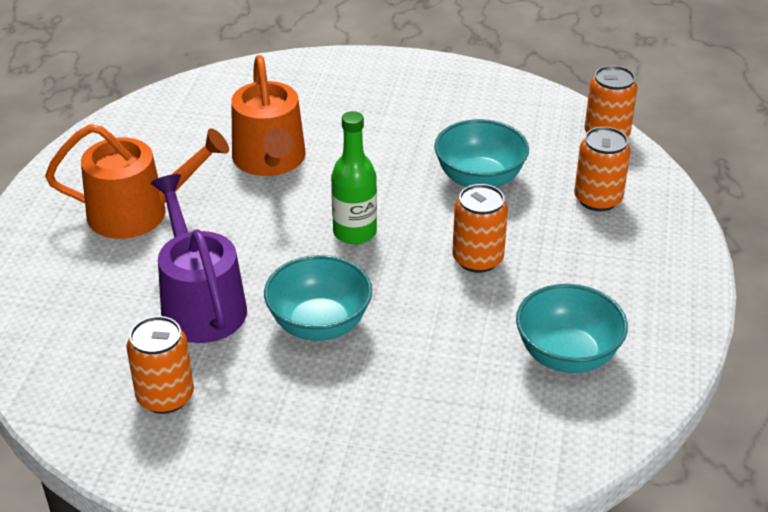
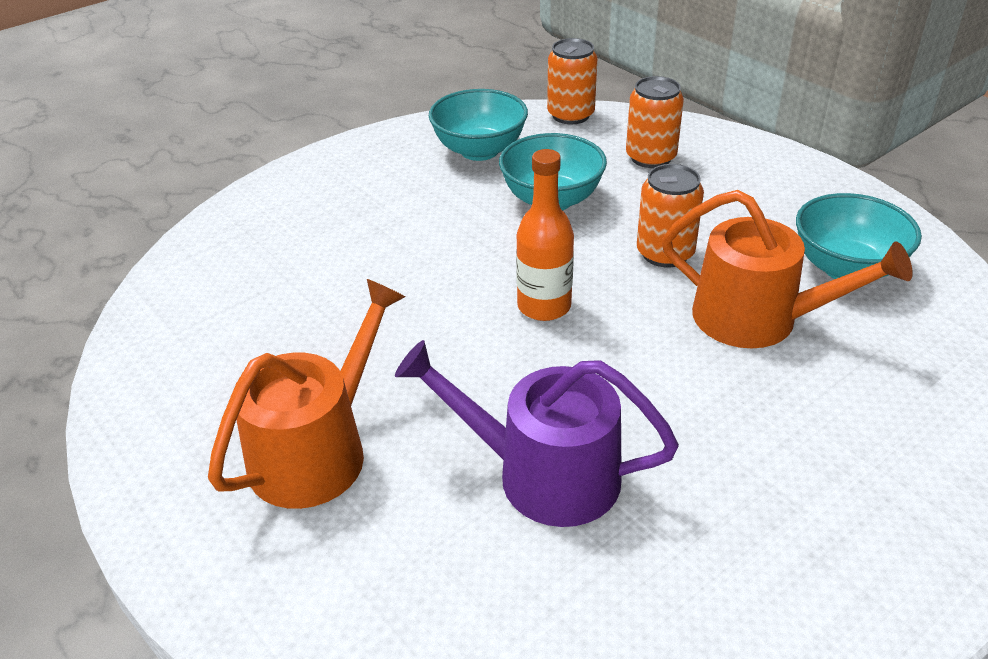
camera: 50 degrees left, 0 degrees up
orange can [126,316,194,414] -> none
orange watering can [231,55,306,176] -> orange watering can moved to [662,190,913,348]
turquoise bowl [264,255,372,341] -> turquoise bowl moved to [429,89,528,161]
green bottle [331,111,377,244] -> orange bottle [516,149,574,321]

